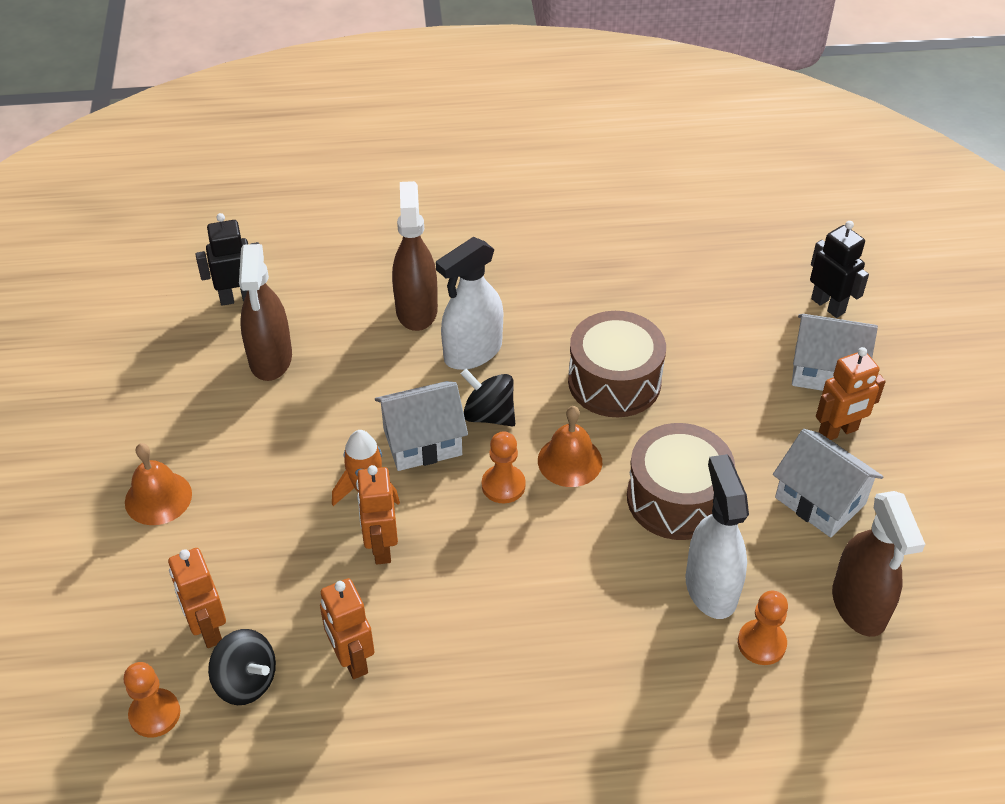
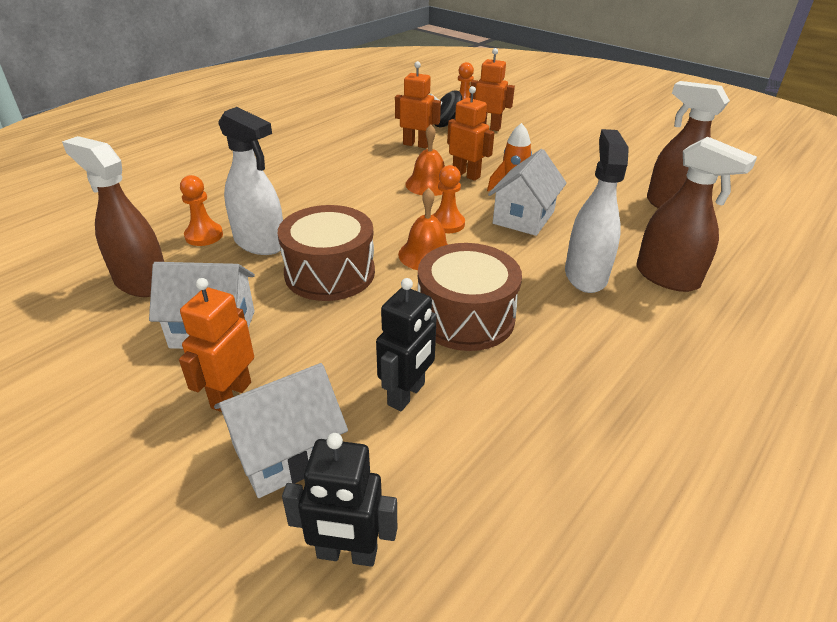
camera: 135 degrees right, 10 degrees down
orange bell [125,443,192,525] -> orange bell moved to [405,125,445,196]
black robot [196,213,259,306] -> black robot moved to [376,278,437,411]
black spinning top [461,369,515,427] -> none

